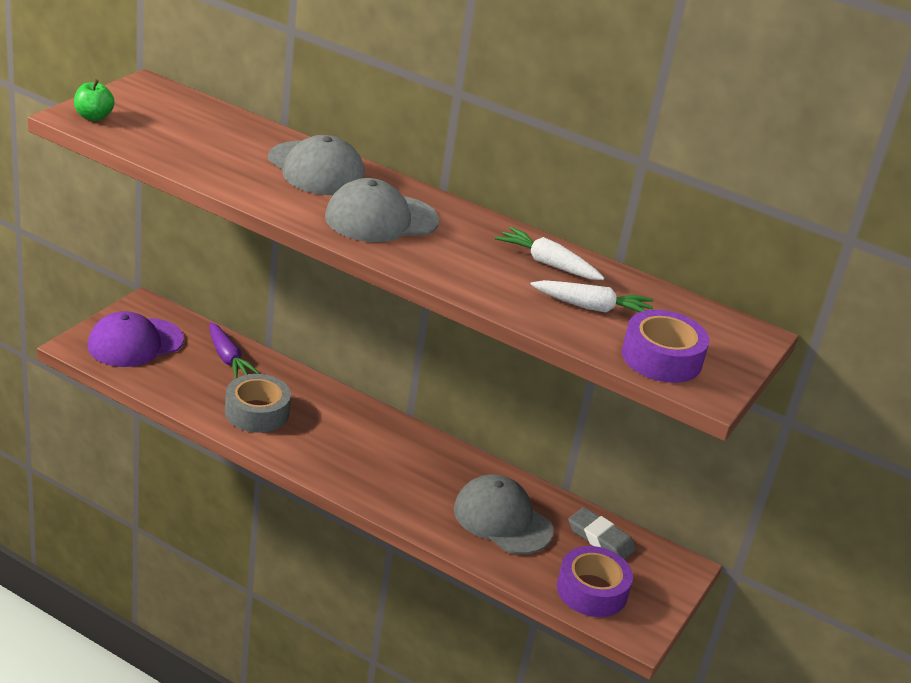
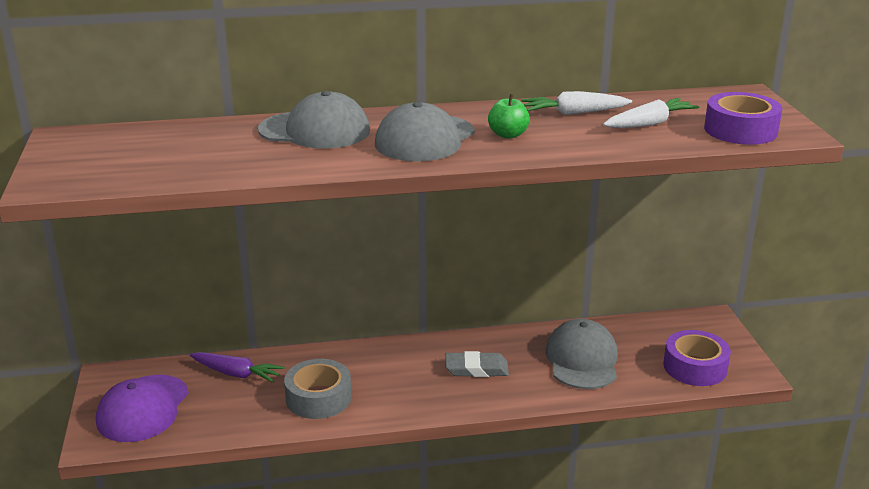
camera: 35 degrees left, 5 degrees down
green apple [74,79,115,121] -> green apple moved to [488,94,530,139]
grey cap [454,474,553,554] -> grey cap turned 90 degrees clockwise [545,319,618,389]
grey eraser [568,507,636,560] -> grey eraser moved to [445,351,509,377]

